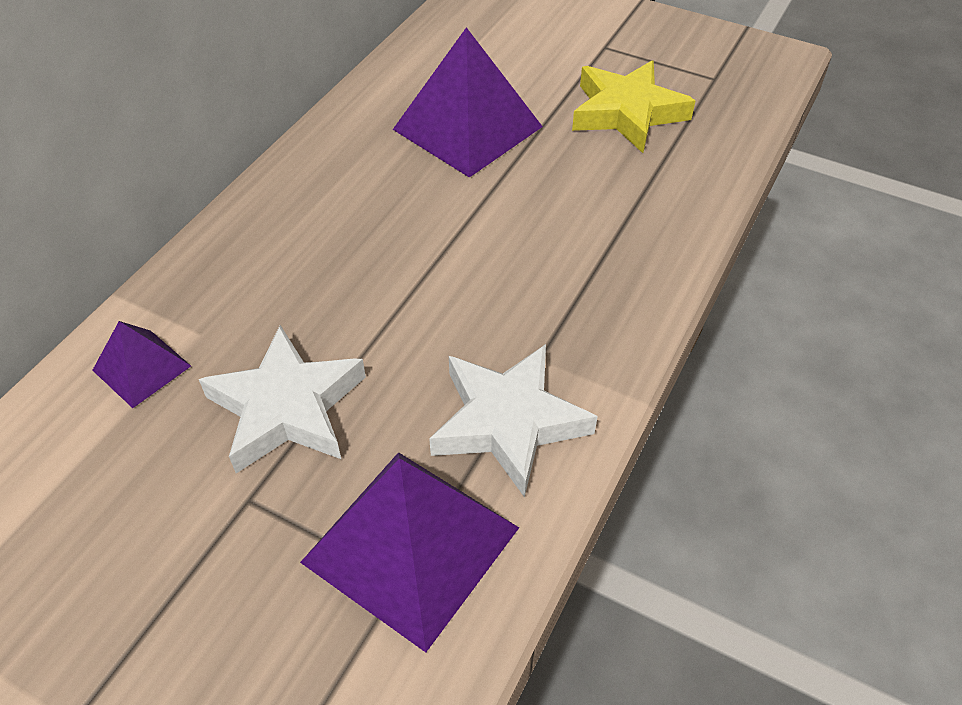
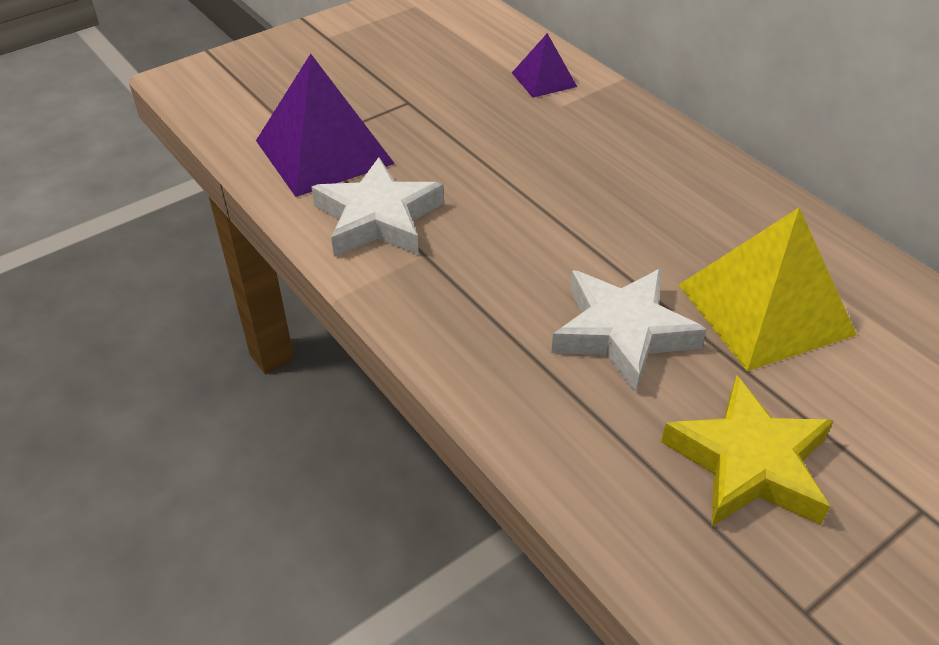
camera: 115 degrees right, 5 degrees down
white star [199,325,366,473] -> white star moved to [551,268,707,393]
purple pyramid [393,27,543,178] -> yellow pyramid [679,208,857,371]

